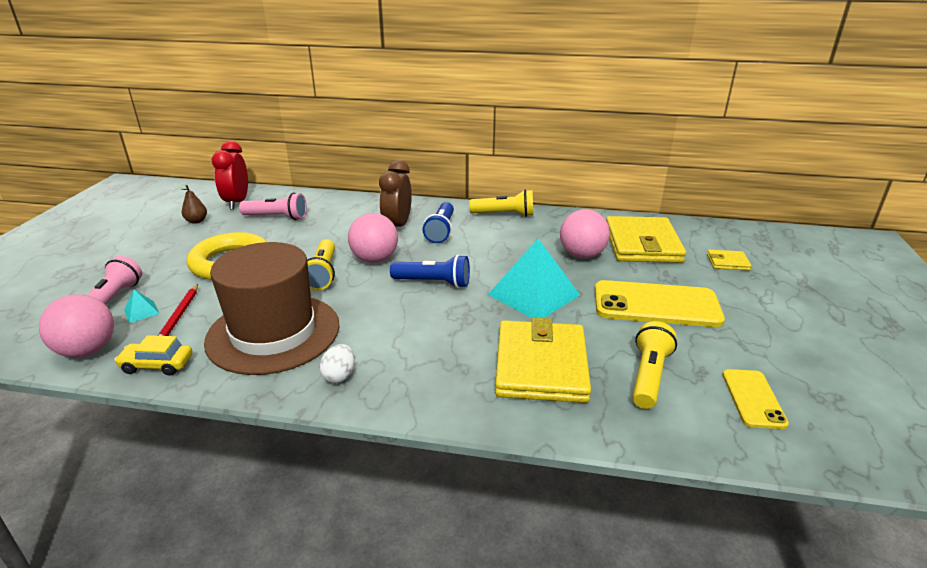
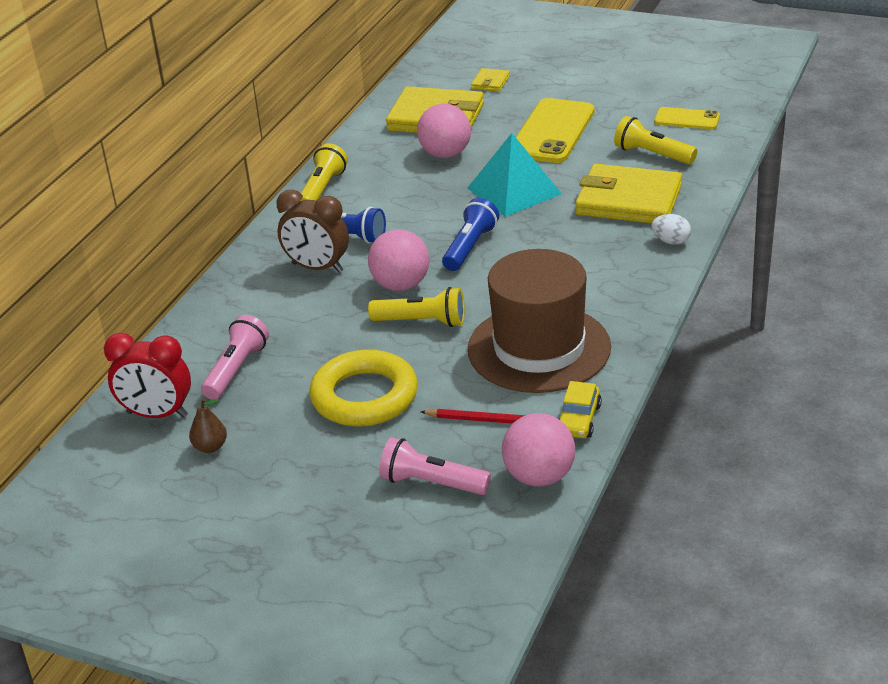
camera: 75 degrees left, 5 degrees up
turquoise pyramid [124,290,159,323] -> none
white egg [319,344,355,383] -> white egg moved to [651,214,691,245]

